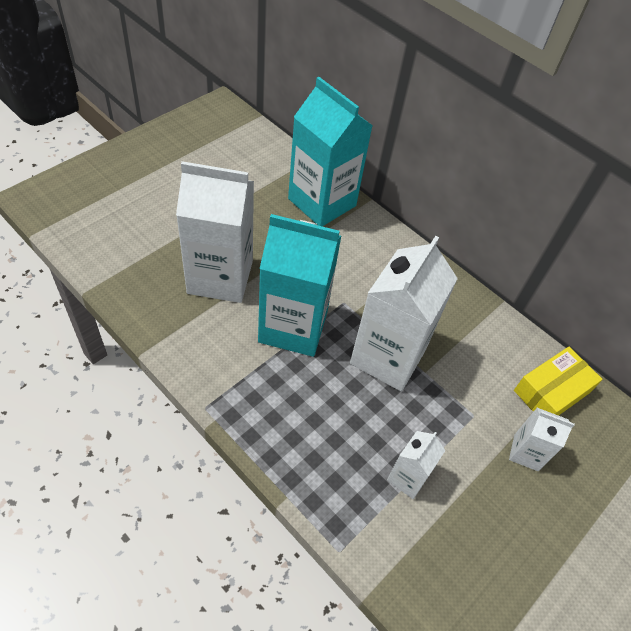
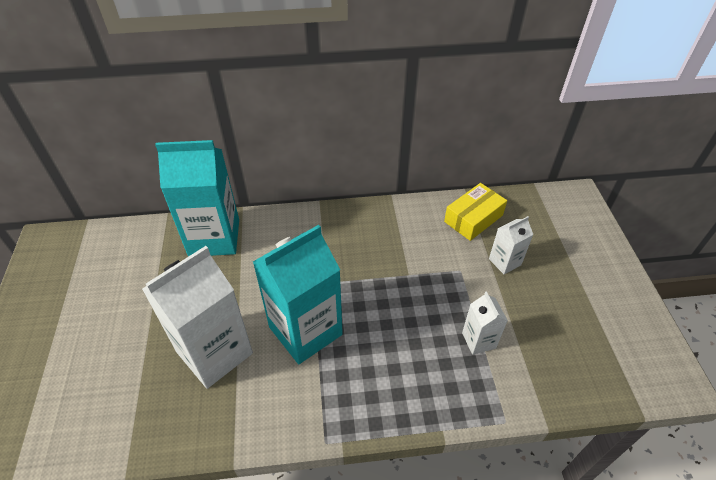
camera: 45 degrees left, 5 degrees down
white carton [350,236,458,392] -> none
yellow box [514,347,603,416] -> yellow box turned 45 degrees clockwise [444,183,507,241]

